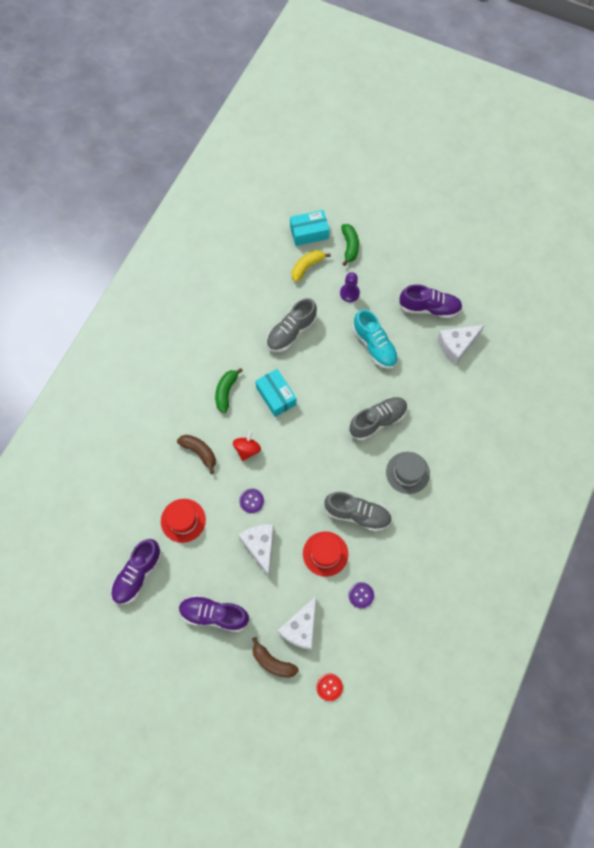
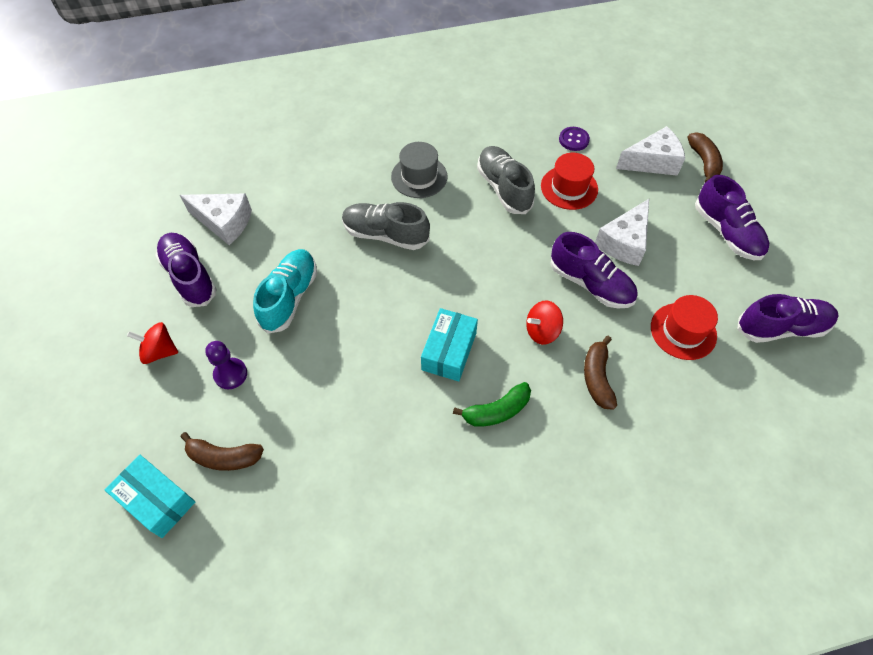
camera: 130 degrees left, 10 degrees down
purple button [239,488,264,513] -> purple shoe [550,232,638,308]
grey shoe [266,298,317,352] -> none
yellow banana [292,250,331,282] -> brown banana [180,432,264,471]
red button [316,673,343,701] -> none
green banana [341,224,359,266] -> none
none -> red spinning top [127,322,178,364]

